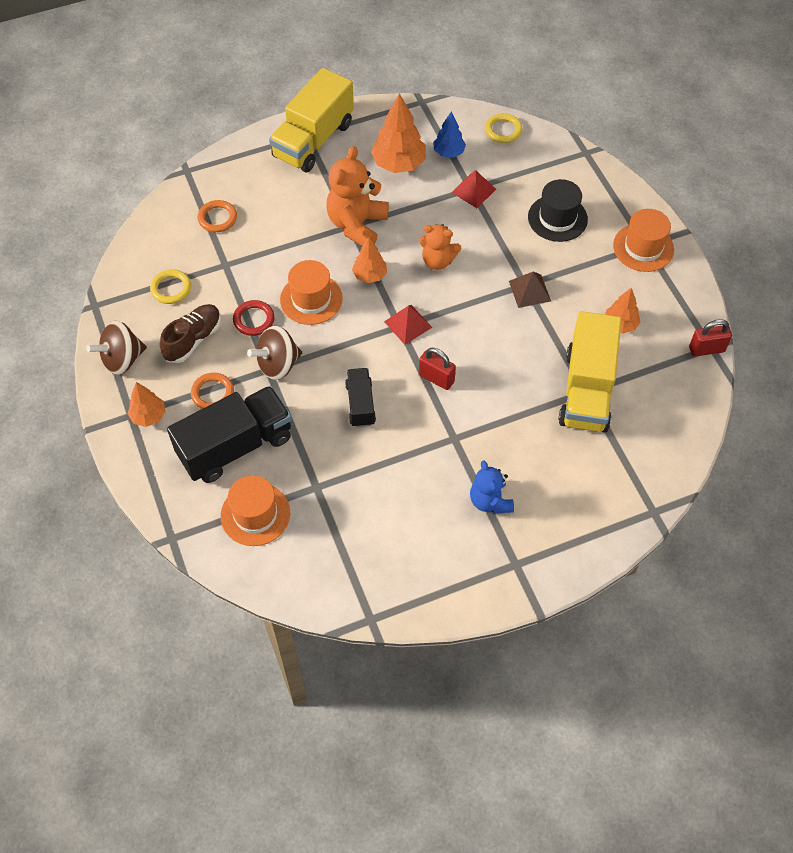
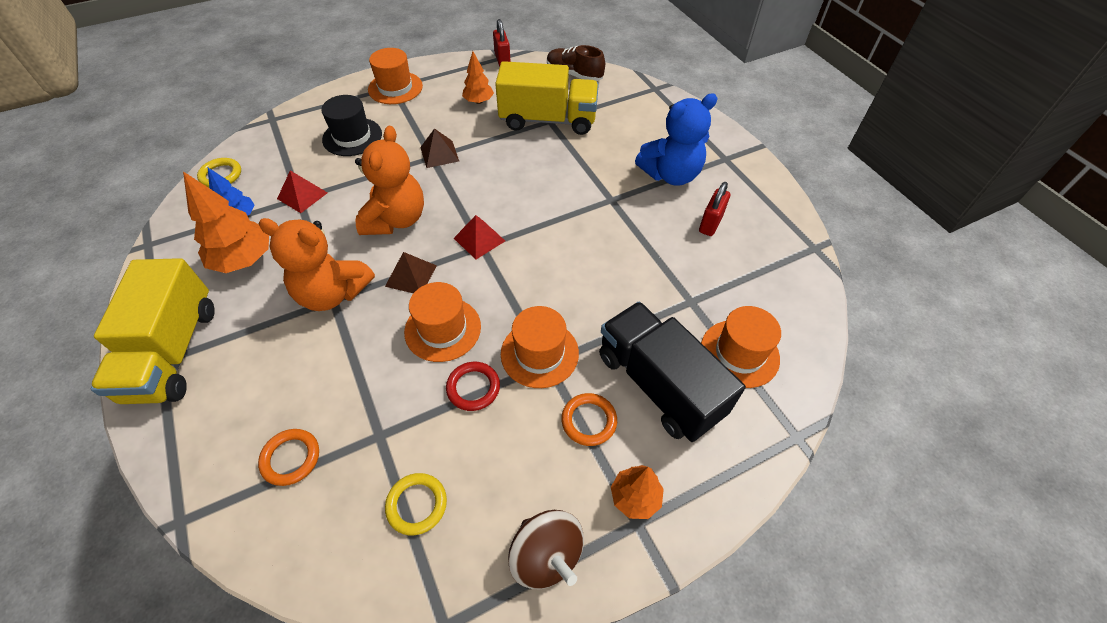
camera: 95 degrees left, 5 degrees down
brown shoe [160,304,221,363] -> brown shoe moved to [547,45,605,81]
brown spinning top [247,326,302,380] -> orange hat [501,306,579,388]
yellow truck [269,68,354,172] -> yellow truck turned 60 degrees clockwise [91,258,215,404]
black truck [345,368,376,427] -> none
orange tree [352,237,387,283] -> brown pyramid [385,252,437,293]
orange teddy bear [419,224,461,270] -> orange teddy bear [355,126,424,235], size x1.59
red padlock [419,348,456,390] -> red padlock moved to [699,182,730,236]
blue teddy bear [470,460,514,514] -> blue teddy bear [635,93,718,186], size x1.59

